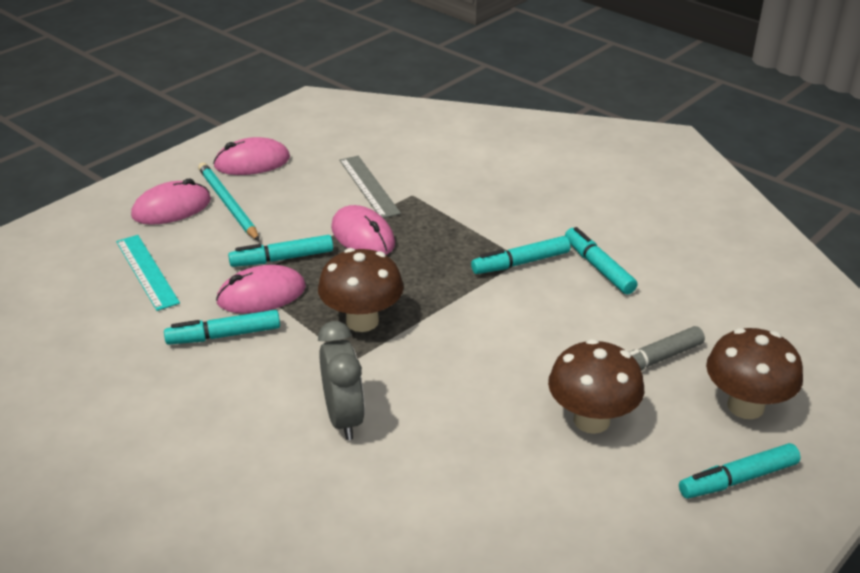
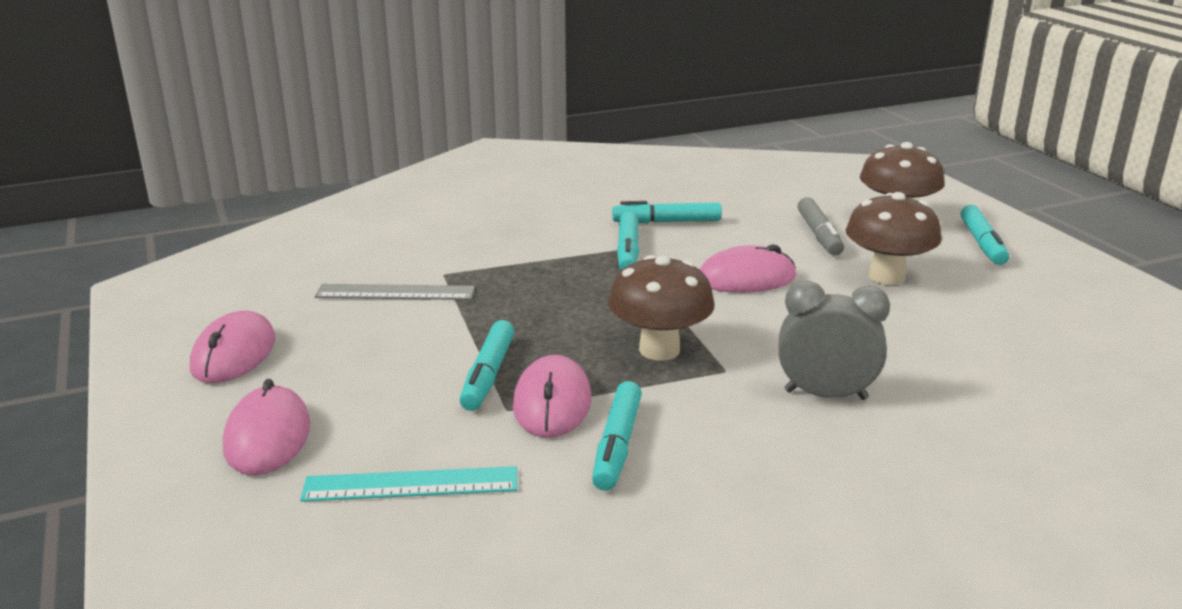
camera: 65 degrees left, 10 degrees down
turquoise pencil [198,162,260,241] -> none
pink mouse [331,205,395,255] -> pink mouse moved to [699,244,796,293]

